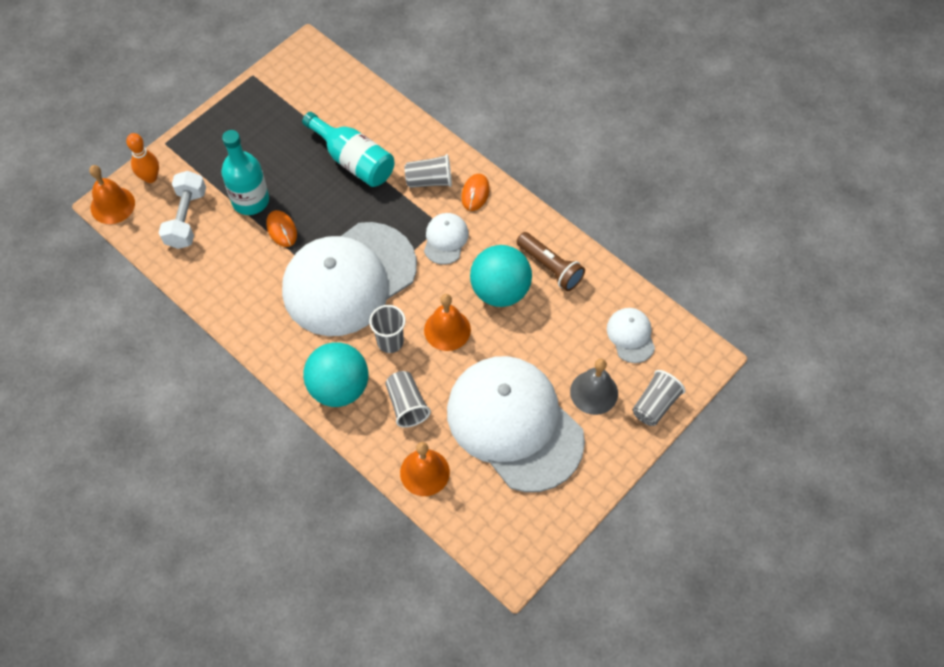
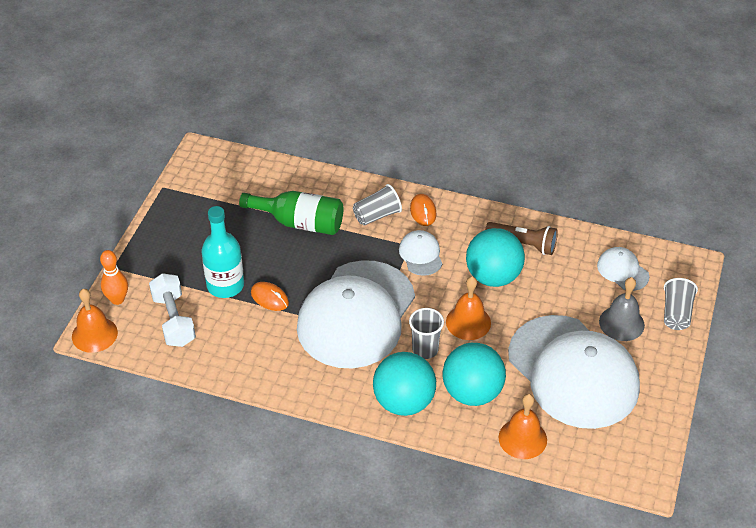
camera: 25 degrees left, 15 degrees down
turquoise bottle [302,112,394,187] -> green bottle [239,191,343,235]
grey cup [385,371,431,428] -> turquoise ball [443,343,506,406]
white cap [447,356,585,492] -> white cap turned 150 degrees counterclockwise [508,315,640,429]

